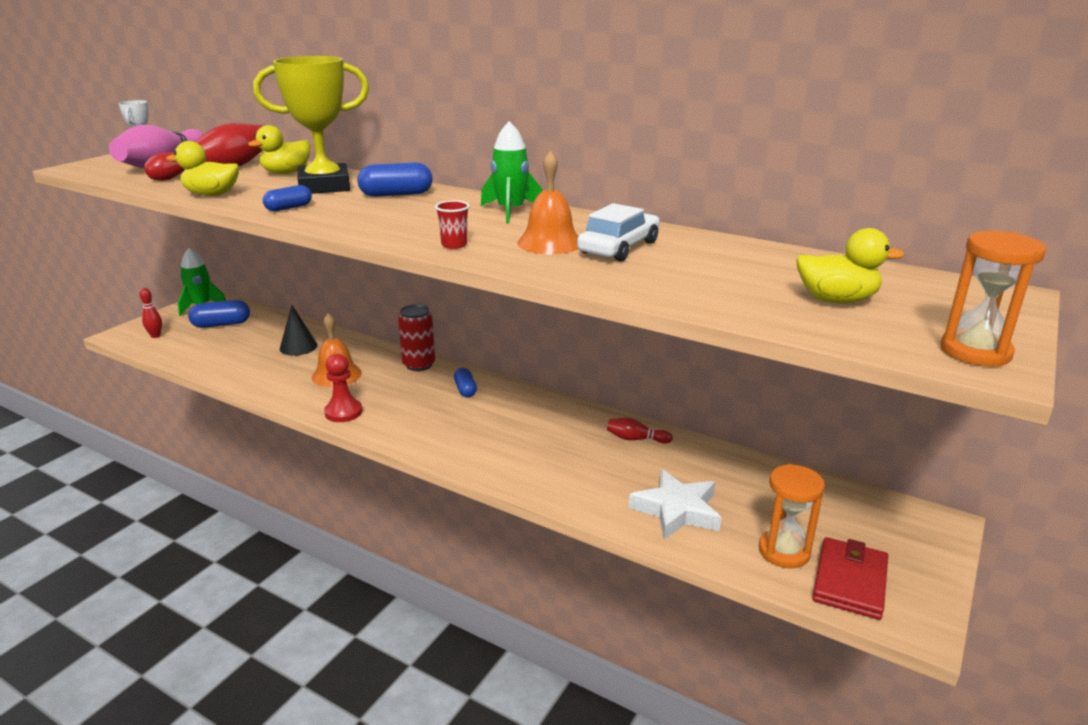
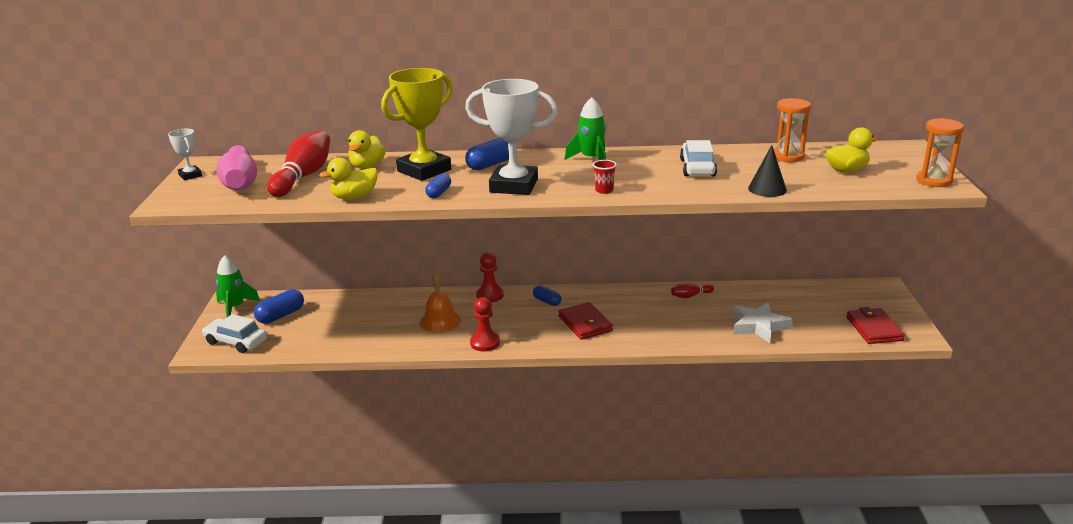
camera: 30 degrees left, 0 degrees up
red bowling pin [140,288,162,338] -> white car [202,314,267,353]
black cone [280,305,318,356] -> black cone moved to [748,145,787,197]
red can [398,304,435,371] -> red pawn [476,253,504,303]
orange bell [517,150,578,254] -> none
orange hourglass [759,464,825,568] -> orange hourglass moved to [774,98,811,162]
none -> white trophy [465,79,558,195]
none -> red wallet [558,302,613,340]

